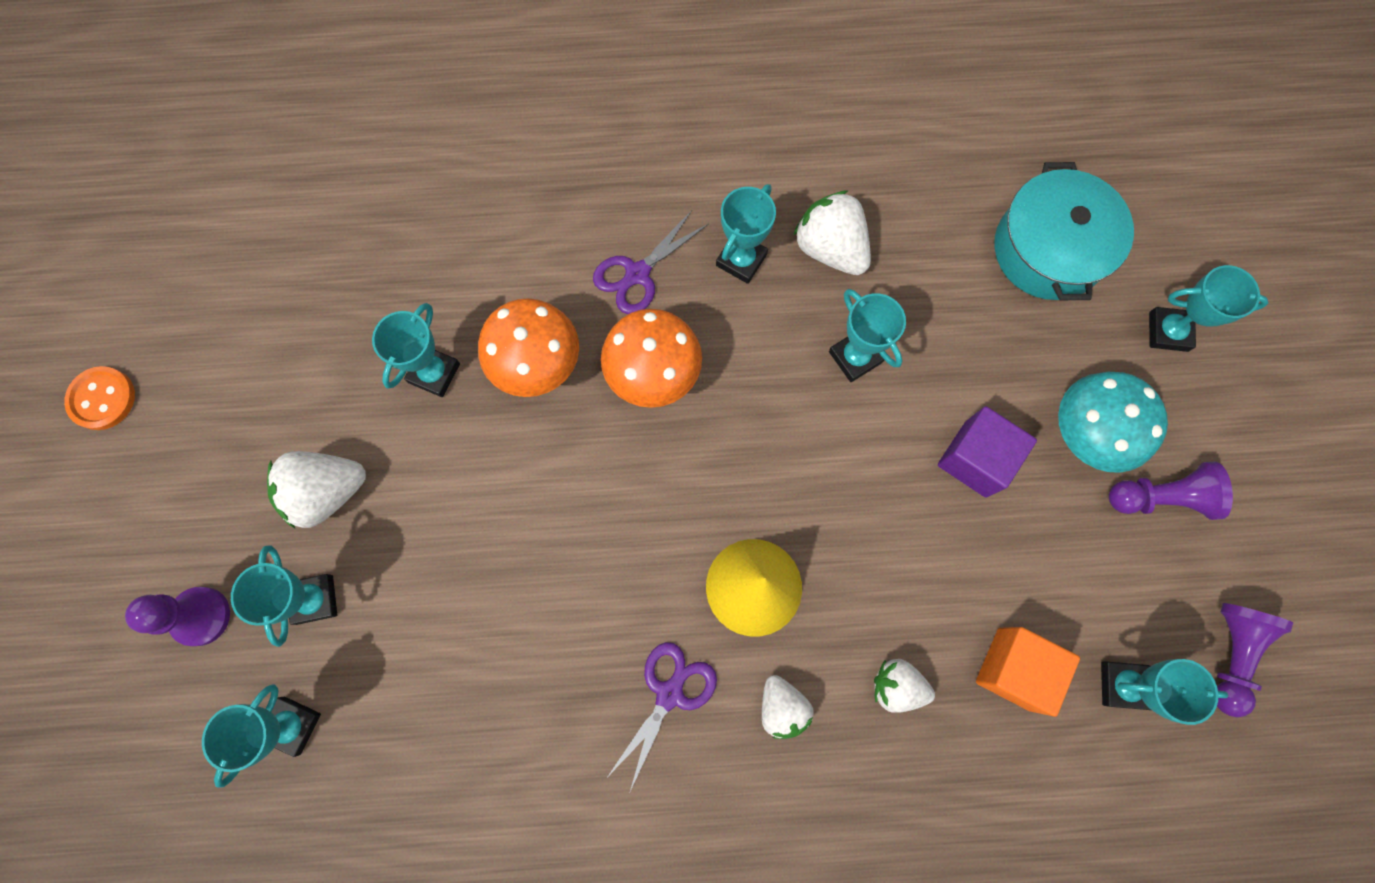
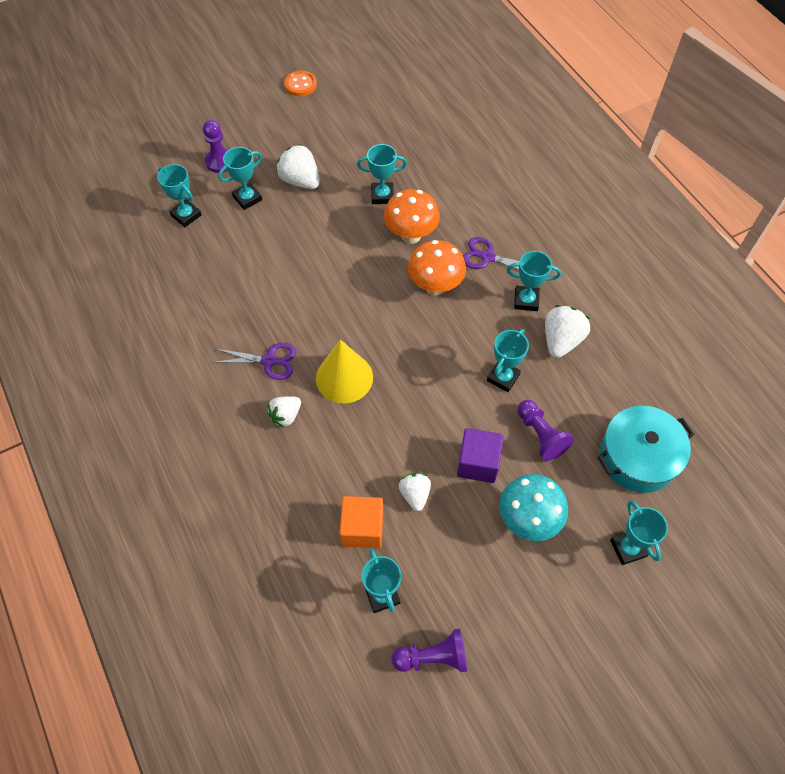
camera: 65 degrees right, 15 degrees down
turquoise trophy [202,684,321,787] -> turquoise trophy turned 45 degrees clockwise [157,164,202,227]
white strawberry [874,659,935,713] -> white strawberry moved to [399,473,431,511]
purple pawn [1109,462,1233,520] -> purple pawn moved to [517,400,574,461]

